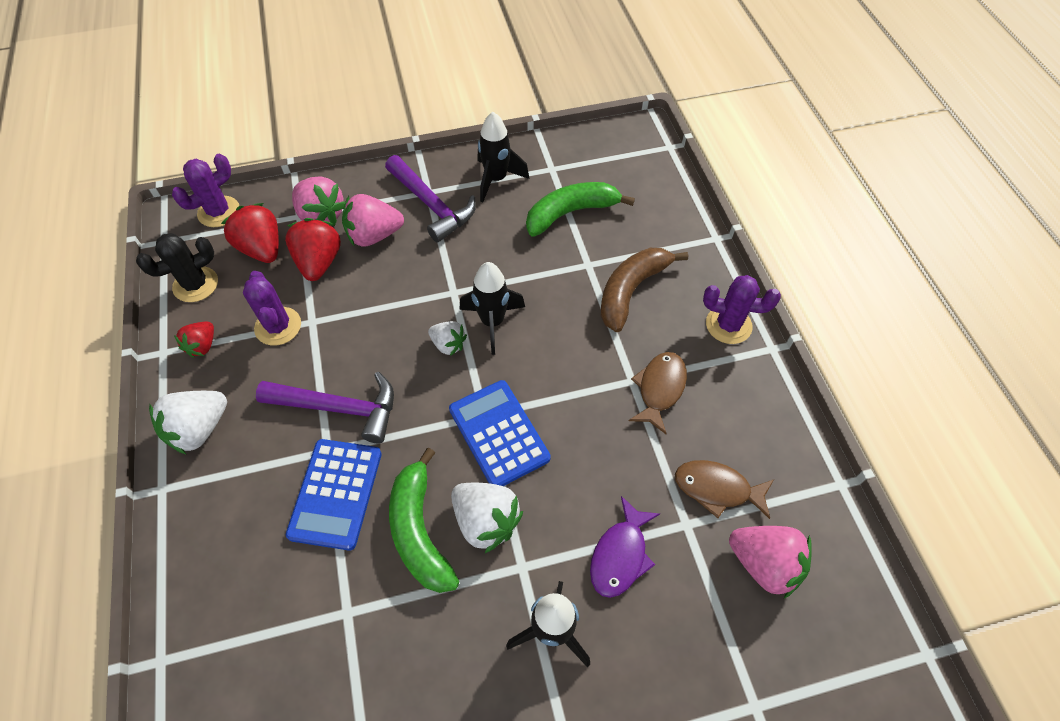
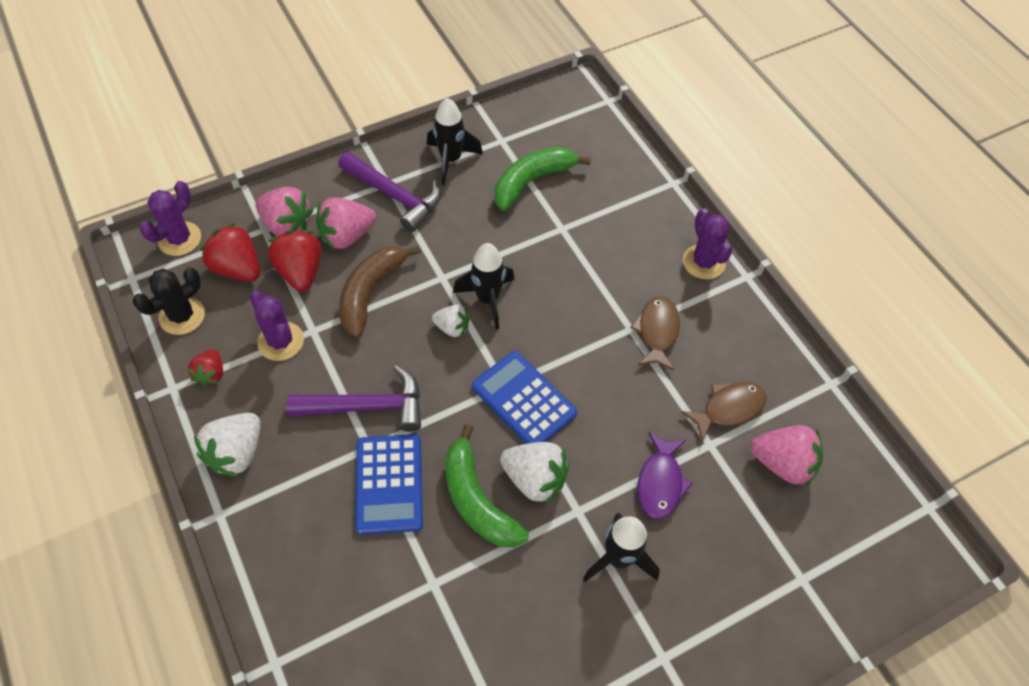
camera: 15 degrees left, 0 degrees up
brown banana [601,248,688,332] -> brown banana moved to [339,245,421,338]
brown fish [675,460,774,519] -> brown fish turned 150 degrees clockwise [681,382,767,441]
purple cactus [703,275,781,344] -> purple cactus turned 75 degrees clockwise [683,208,733,280]

